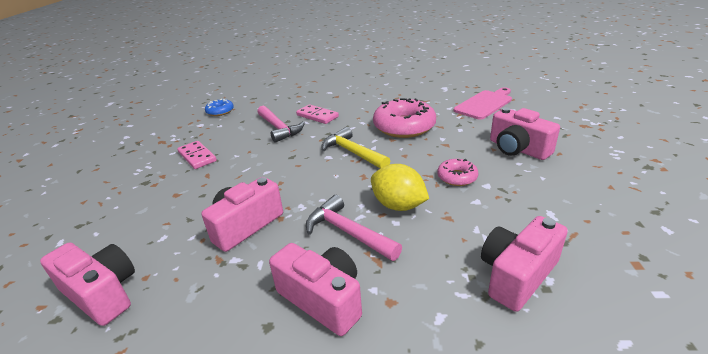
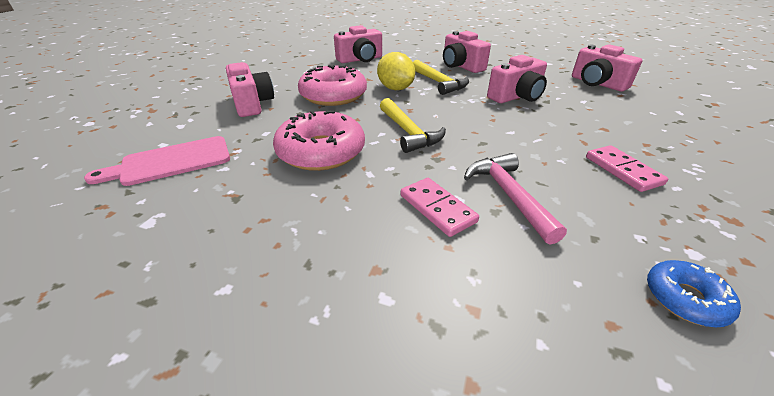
camera: 165 degrees left, 5 degrees up
pink hammer [306,195,402,261] -> yellow hammer [413,60,469,95]
pink donut [437,159,478,186] -> pink donut [298,65,367,106], size x1.95

